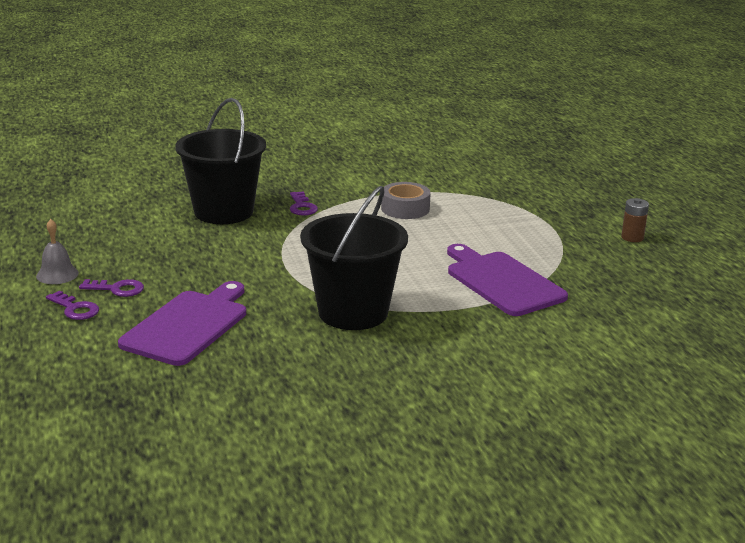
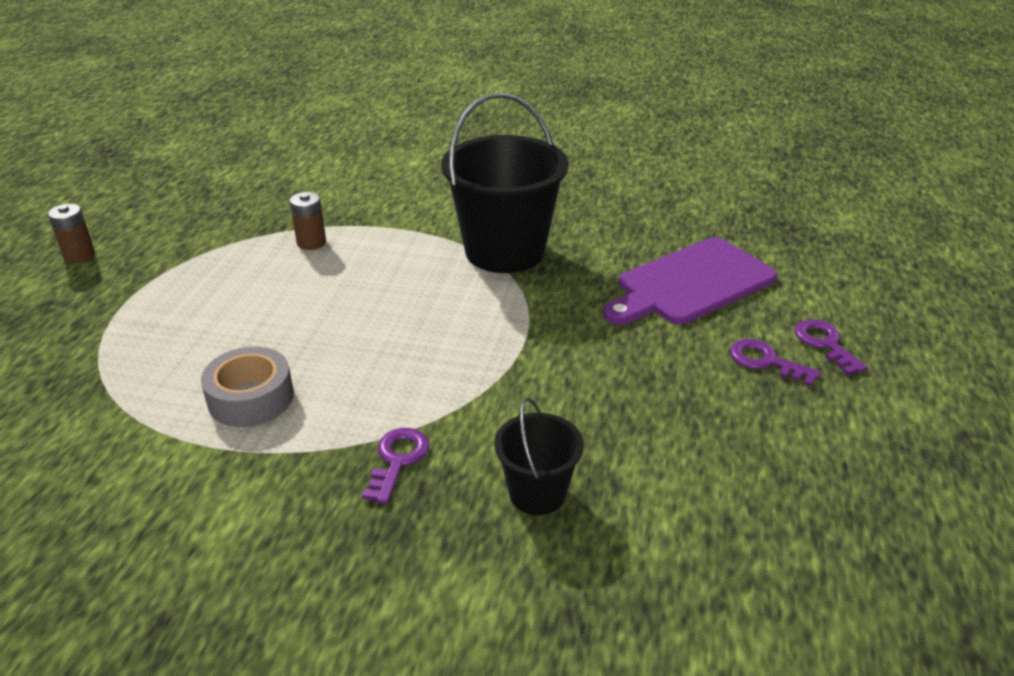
camera: 150 degrees left, 10 degrees up
grey bell [36,219,79,284] -> none
black bucket [175,98,266,224] -> black bucket [495,398,584,515], size x0.51
purple cutting board [447,244,568,316] -> brown battery [290,192,326,250]

